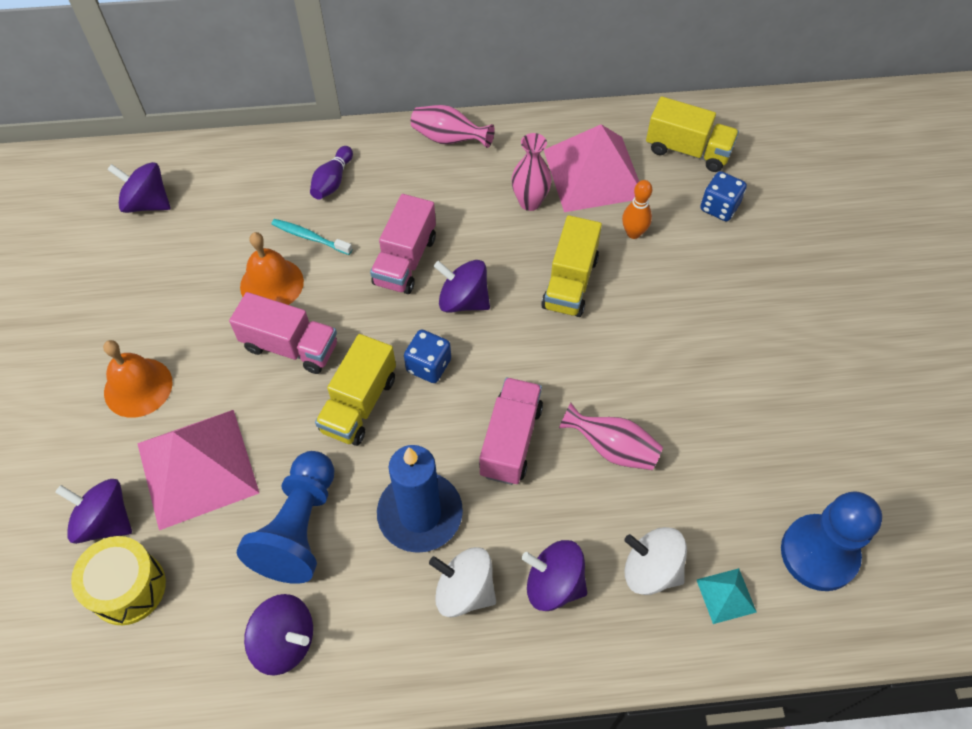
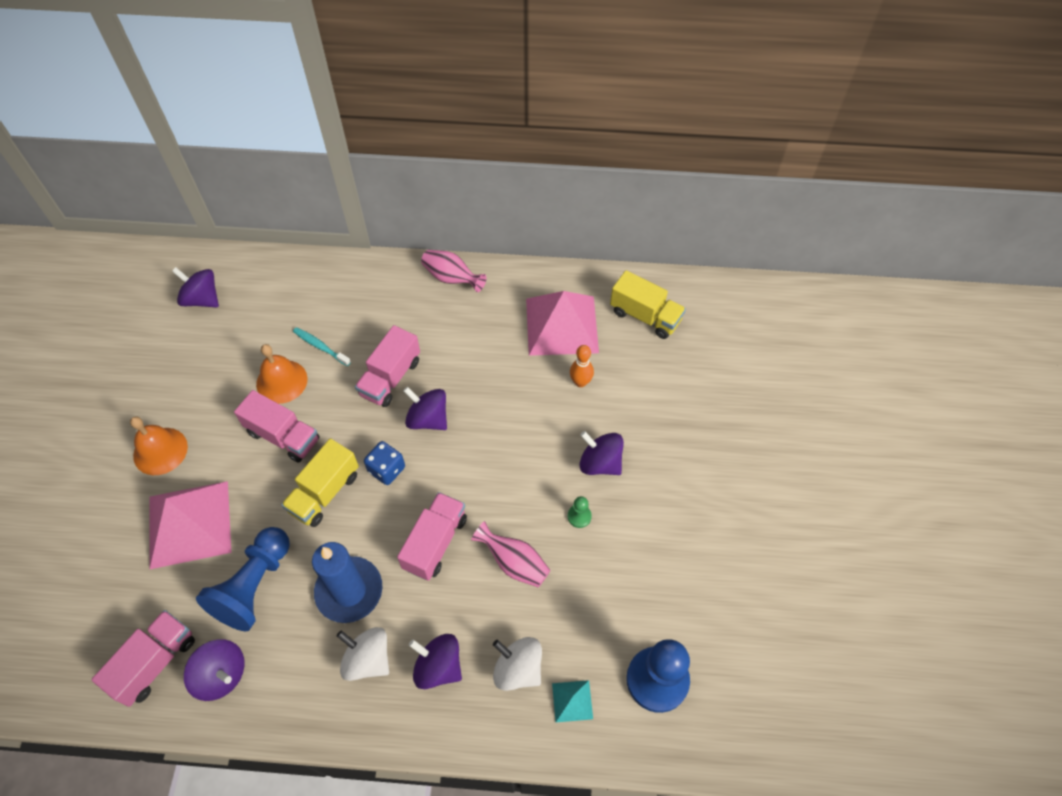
camera: 10 degrees right, 0 degrees up
purple spinning top [55,479,132,544] -> purple spinning top moved to [580,431,624,475]
yellow drum [71,536,166,625] -> none
purple bowling pin [310,146,353,199] -> none
pink vase [512,133,552,211] -> none
yellow truck [541,215,602,317] -> none
blue dice [700,171,747,221] -> none
none -> pink truck [91,610,195,707]
none -> green pawn [568,496,592,528]

